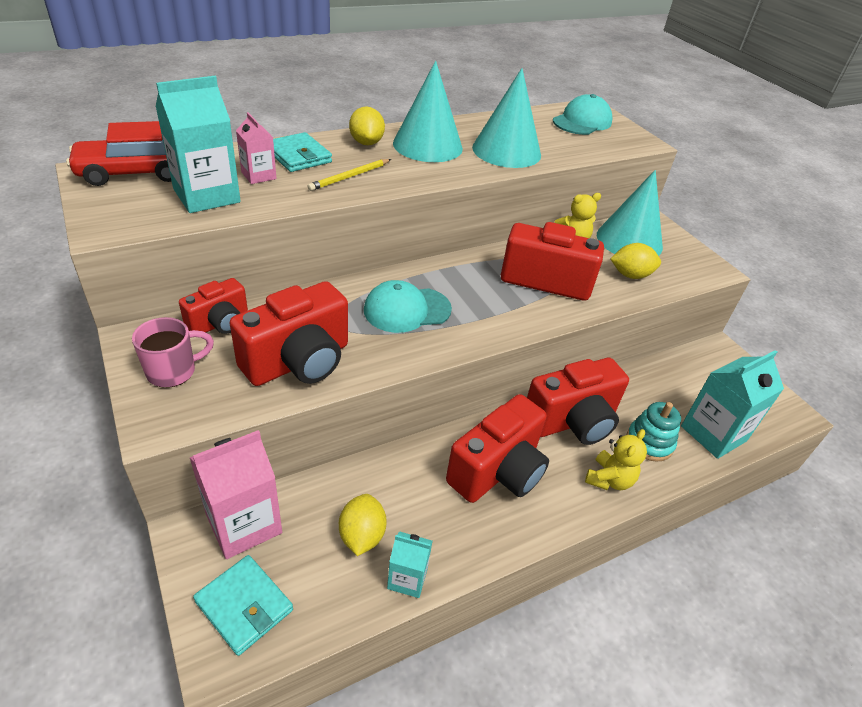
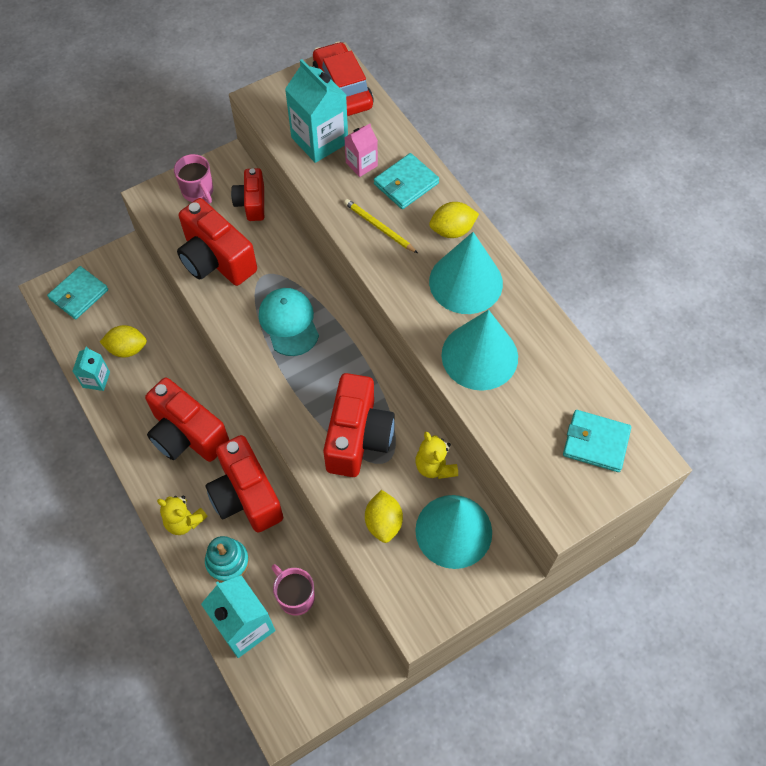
camera: 90 degrees right, 20 degrees up
red camera [179,278,248,334] -> red camera turned 45 degrees clockwise [231,168,264,221]
pink carton [189,430,282,559] -> none
turquoise cap [553,94,613,135] -> turquoise wallet [563,410,631,472]
none -> pink mug [271,564,315,616]

